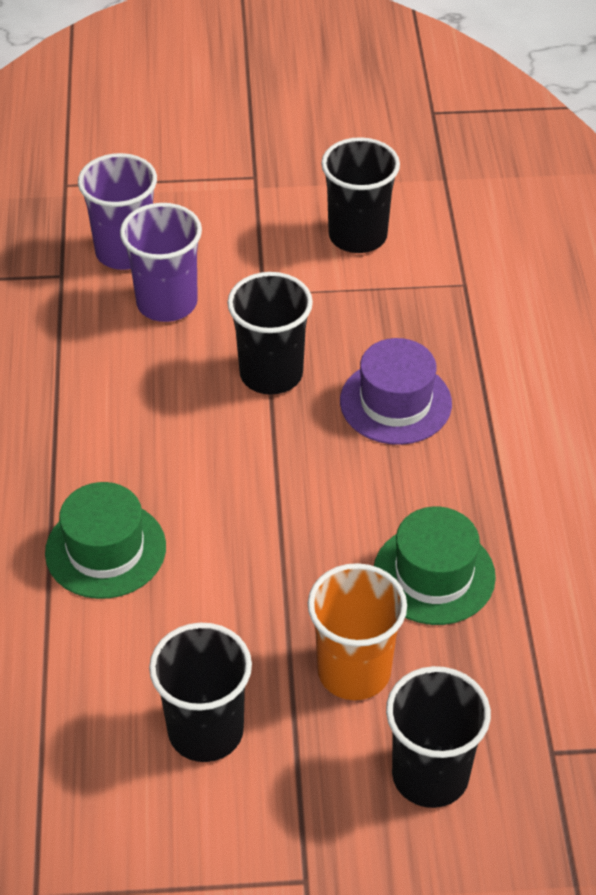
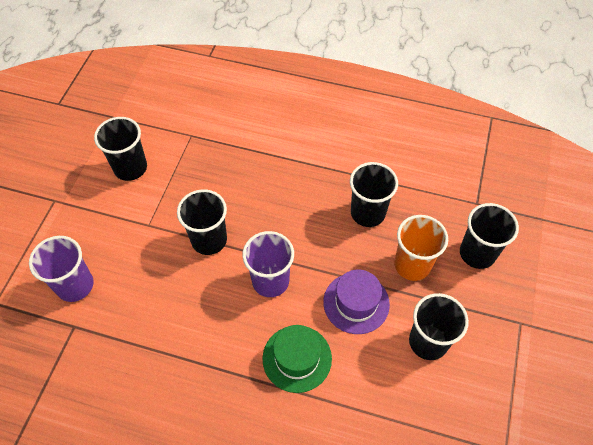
camera: 70 degrees left, 10 degrees up
purple cup [120,203,202,322] -> purple cup moved to [242,231,294,297]
purple hat [340,338,452,445] -> purple hat moved to [323,270,390,334]
green hat [374,507,496,625] -> black cup [350,162,398,227]

